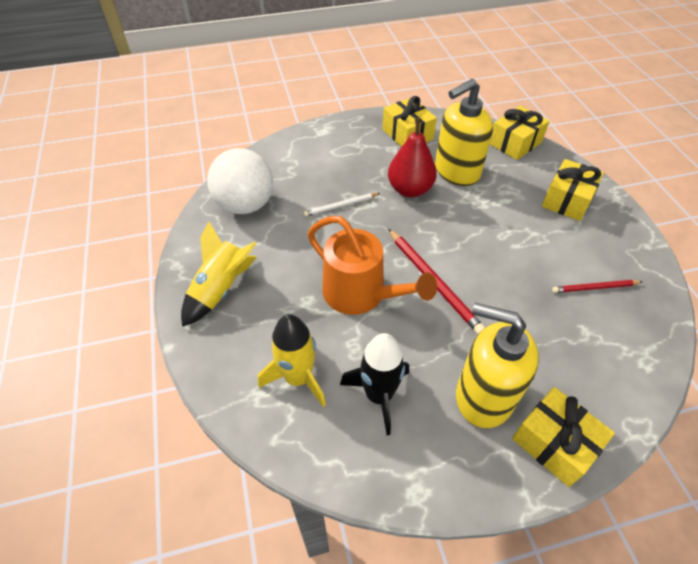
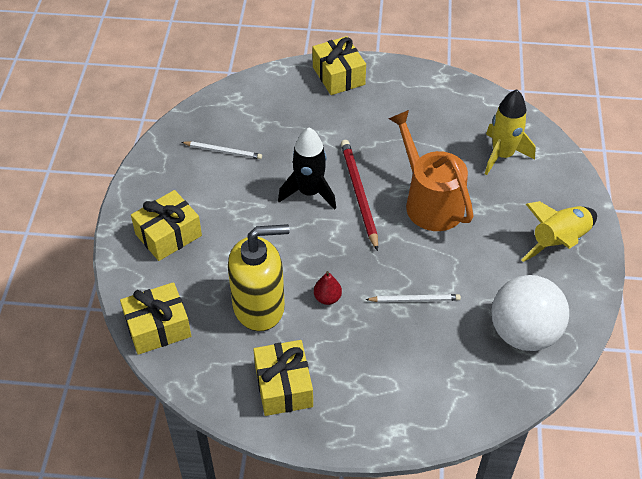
camera: 160 degrees left, 0 degrees up
black rocket [340,333,409,435] -> black rocket moved to [278,127,336,210]
red pear [388,118,437,197] -> red pear [314,271,342,305], size x0.50
yellow soap dispenser [456,303,539,428] -> none
red pencil [552,280,642,293] -> white pencil [181,141,262,159]

